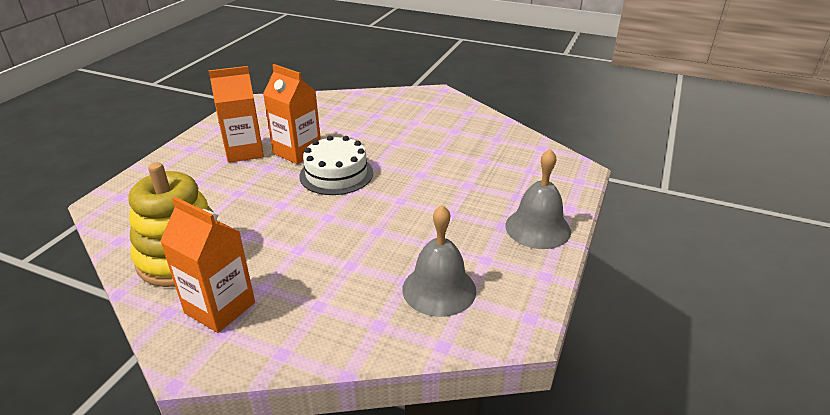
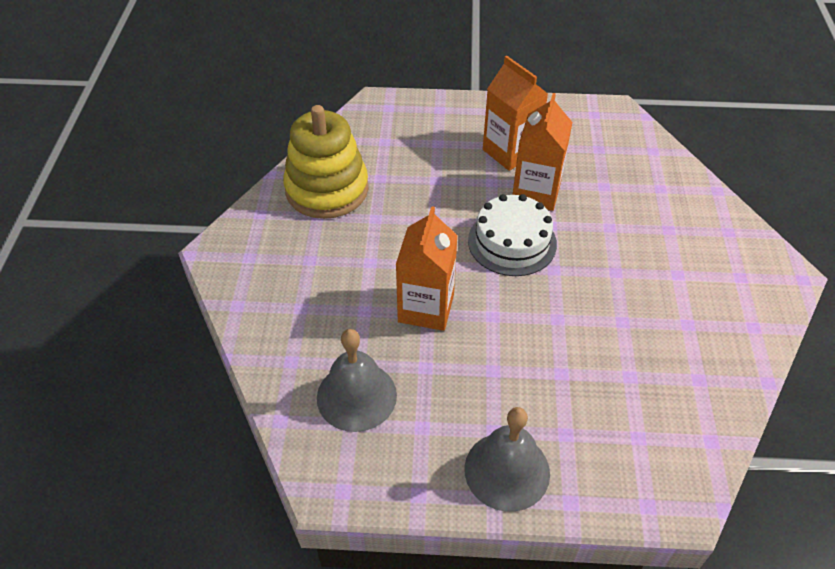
camera: 70 degrees right, 15 degrees up
orange carton [160,197,255,333] -> orange carton moved to [396,206,458,331]

